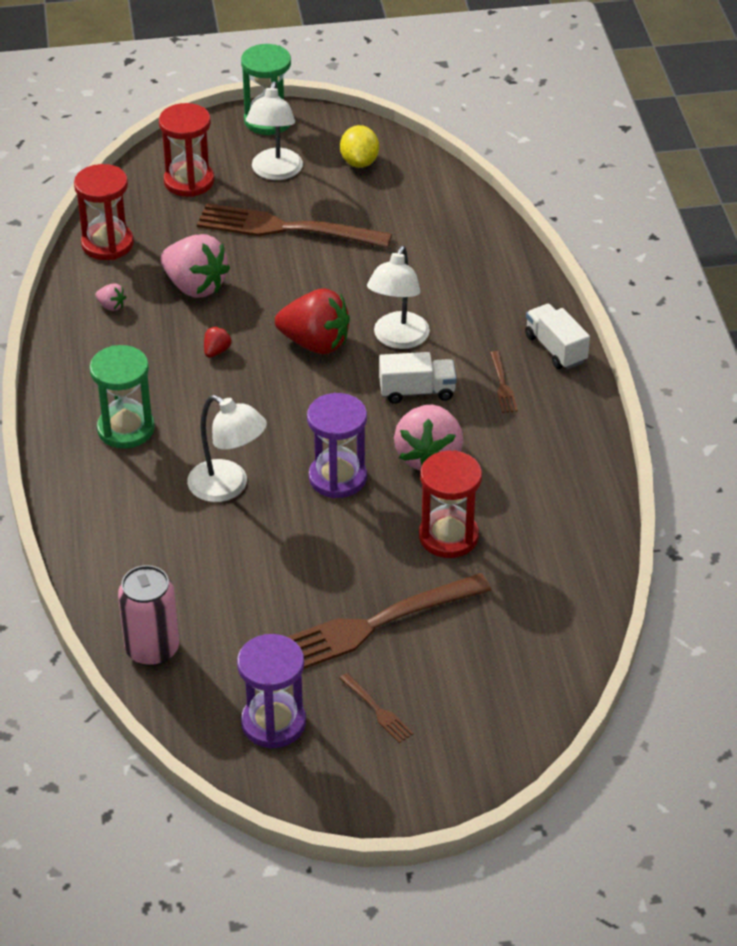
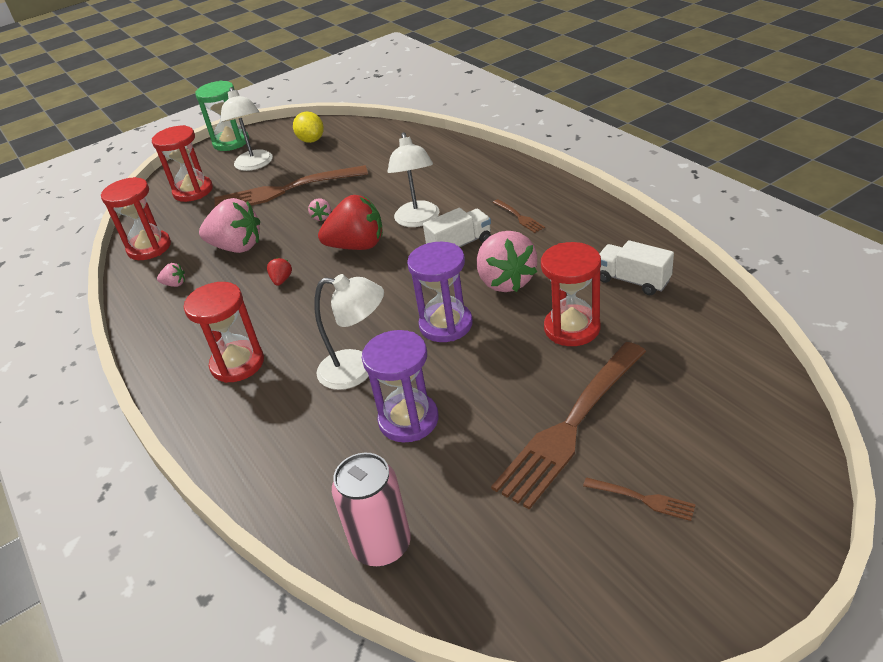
camera: 20 degrees left, 5 degrees down
green hourglass [90,345,155,449] -> red hourglass [184,282,264,383]
purple hourglass [237,634,306,749] -> purple hourglass moved to [362,330,439,443]
white truck [525,304,590,369] -> white truck moved to [599,240,674,295]
none -> pink strawberry [308,199,331,221]

